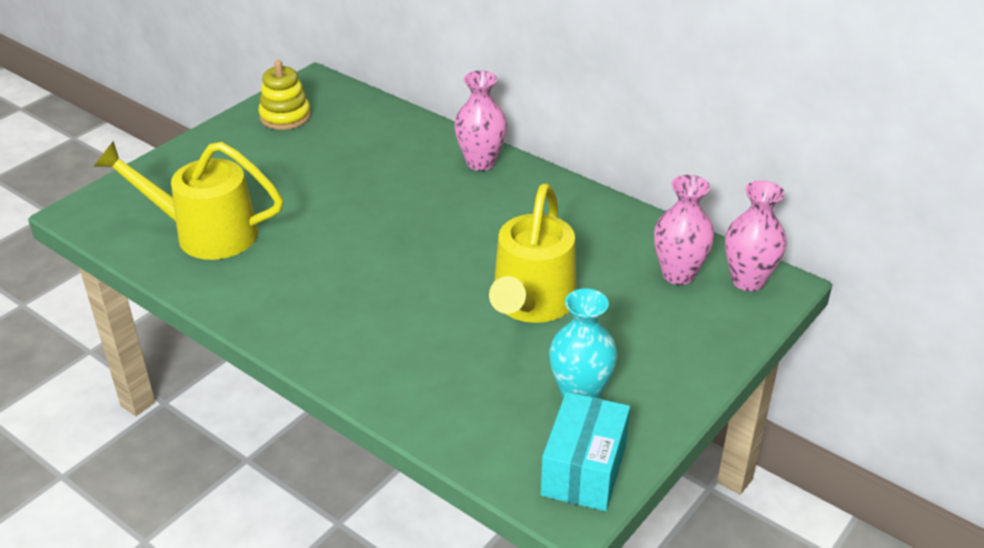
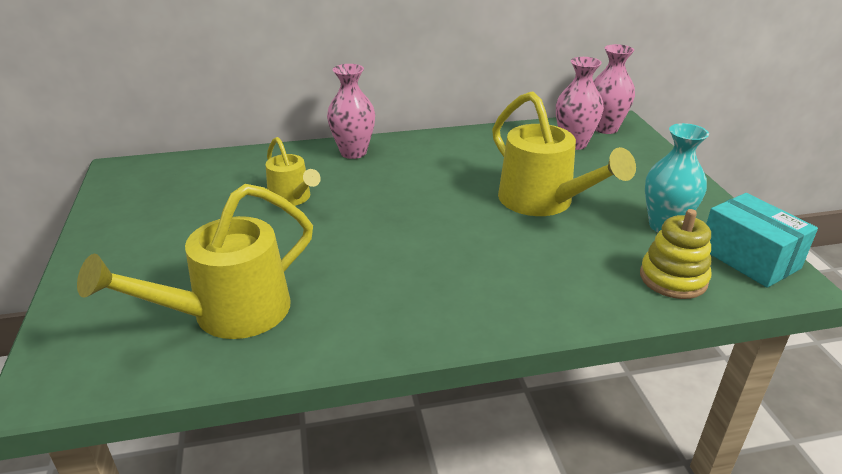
camera: 50 degrees left, 5 degrees down
yellow stacking toy [258,60,311,130] -> yellow stacking toy moved to [640,209,711,299]
none -> yellow watering can [265,137,321,206]

